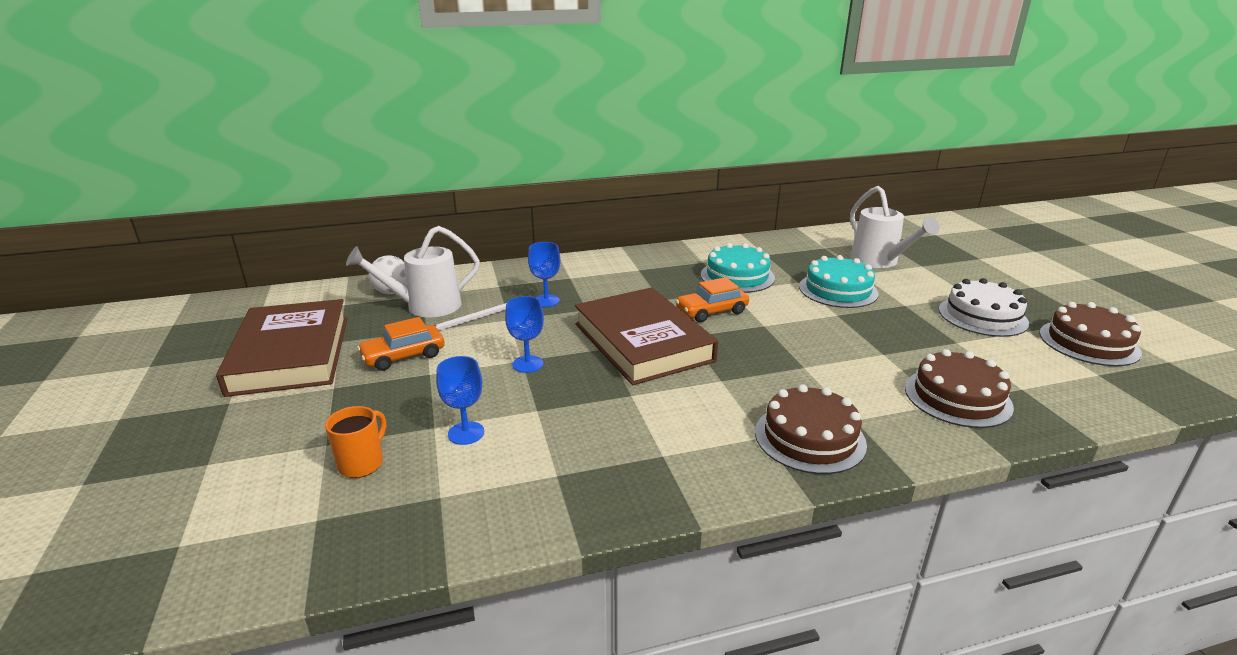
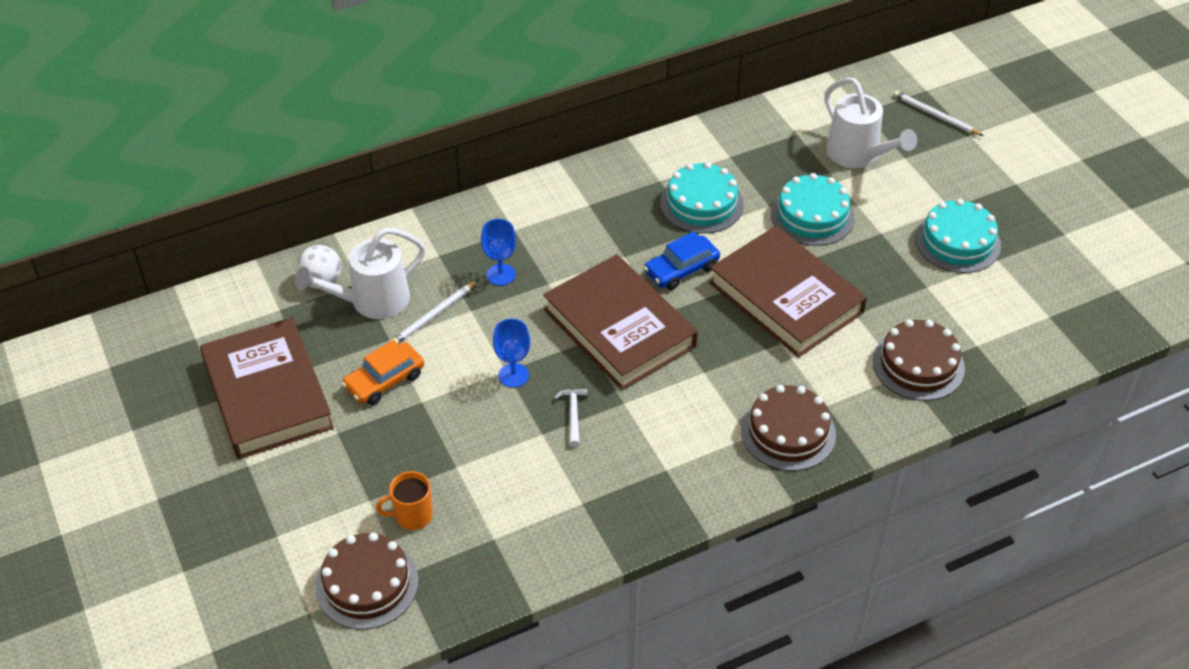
camera: 10 degrees left, 20 degrees up
orange mug [325,406,386,478] -> orange mug turned 120 degrees counterclockwise [376,471,433,530]
blue goblet [436,356,484,445] -> none
orange car [675,277,749,322] -> blue car [644,231,720,290]
white cake [939,278,1029,337] -> turquoise cake [915,199,1001,273]
brown cake [1039,302,1142,366] -> brown cake moved to [315,532,419,629]
none -> white hammer [554,387,587,447]
none -> brown book [709,226,867,358]
none -> white pencil [893,91,984,136]

